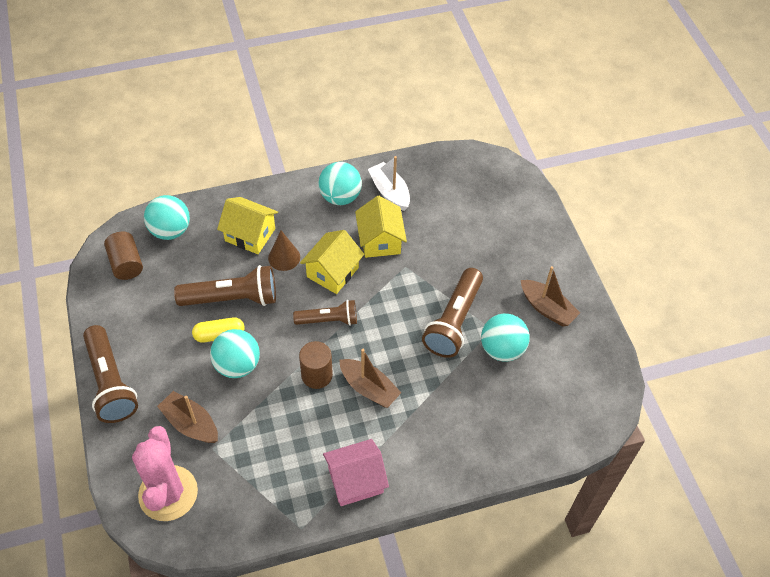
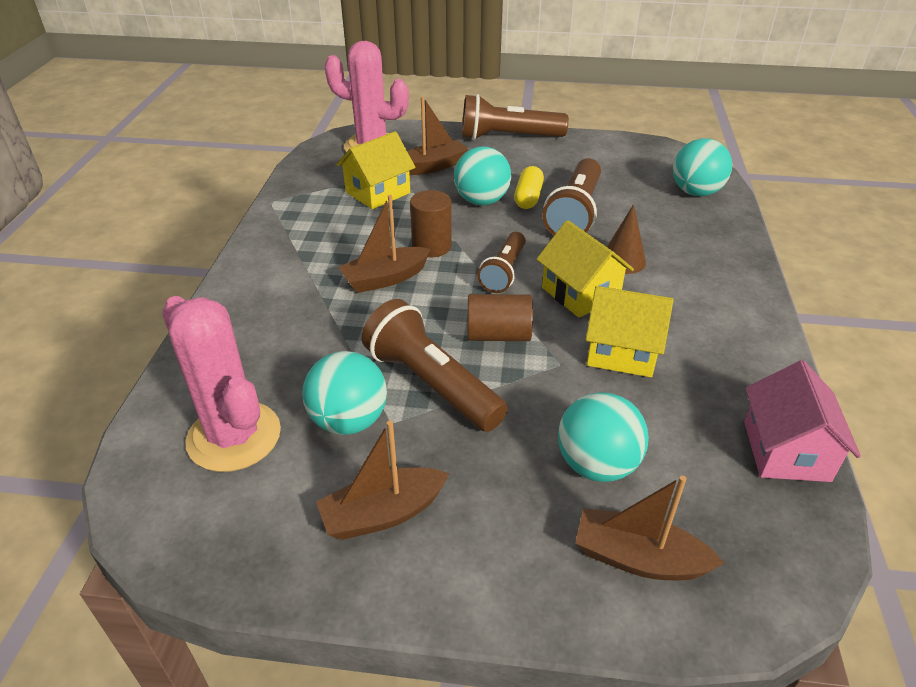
camera: 115 degrees right, 15 degrees down
brown cylinder [104,232,143,280] -> brown cylinder moved to [468,294,533,341]
yellow house [217,197,278,254] -> yellow house moved to [336,131,416,209]
turquoise ball [318,162,362,205] -> turquoise ball moved to [558,392,649,482]
pink house [323,439,389,506] -> pink house moved to [744,360,861,482]
white boat [368,156,410,211] -> none
none -> pink cactus [162,296,281,472]
none -> brown boat [575,476,724,580]

